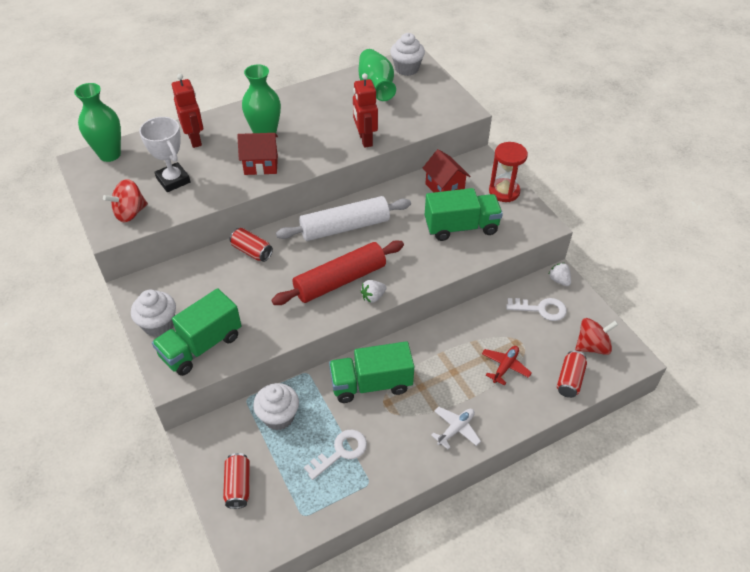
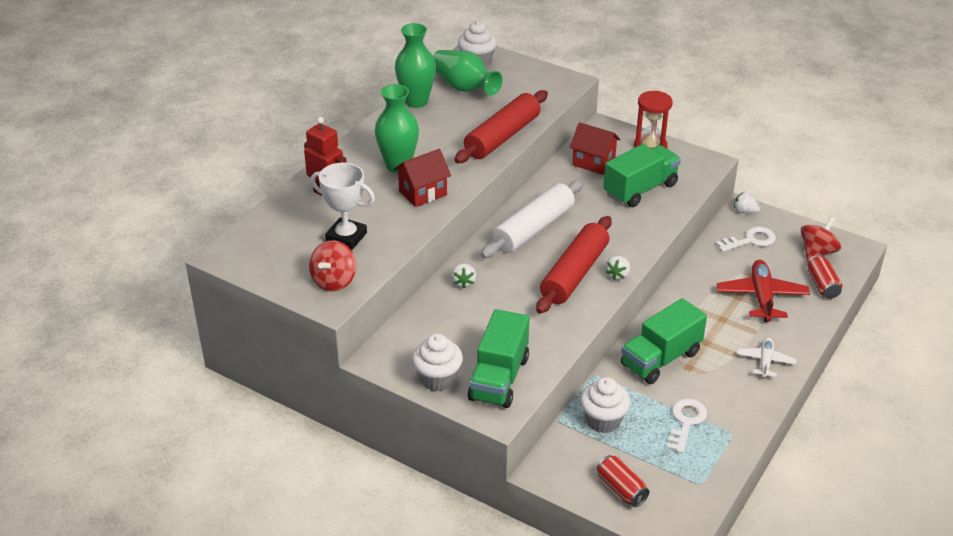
camera: 30 degrees left, 10 degrees down
green vase [74,83,121,162] -> green vase moved to [395,23,436,108]
red can [230,228,273,262] -> white strawberry [451,263,477,288]
red robot [353,73,378,148] -> red rolling pin [454,90,548,163]
red plane [482,346,532,385] -> red plane [717,260,810,322], size x1.66

